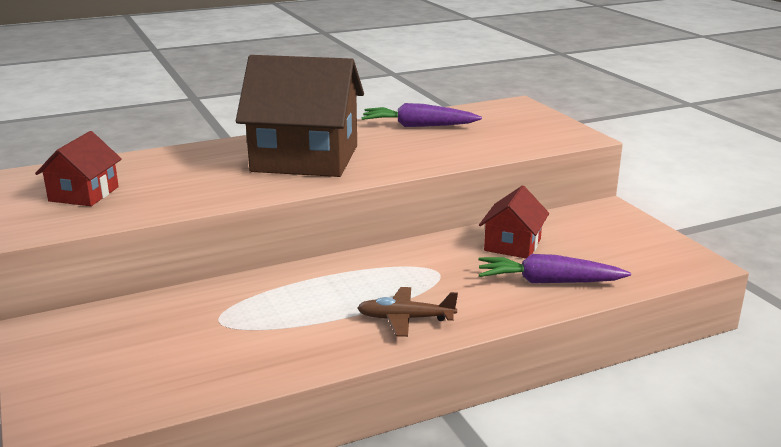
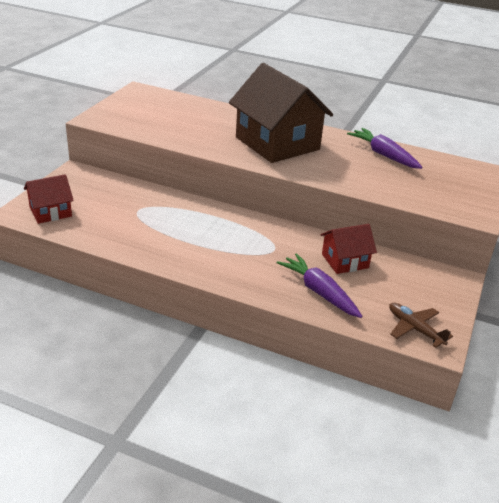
camera: 45 degrees right, 10 degrees up
red house [35,131,122,206] -> red house moved to [24,174,74,224]
brown plane [357,287,458,337] -> brown plane moved to [389,303,453,348]

